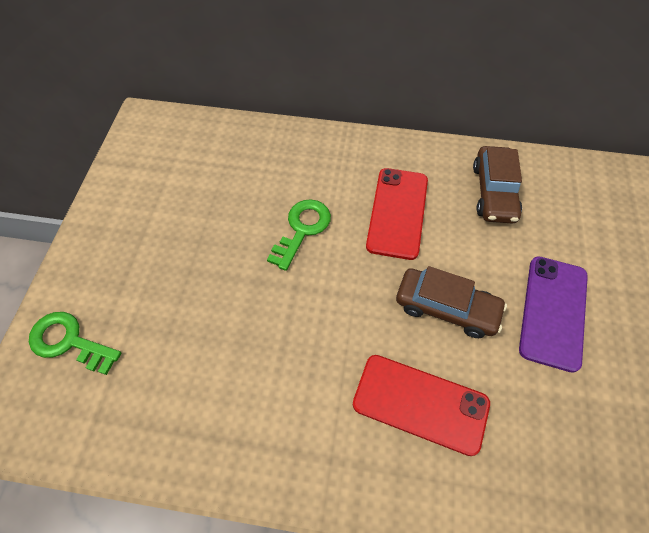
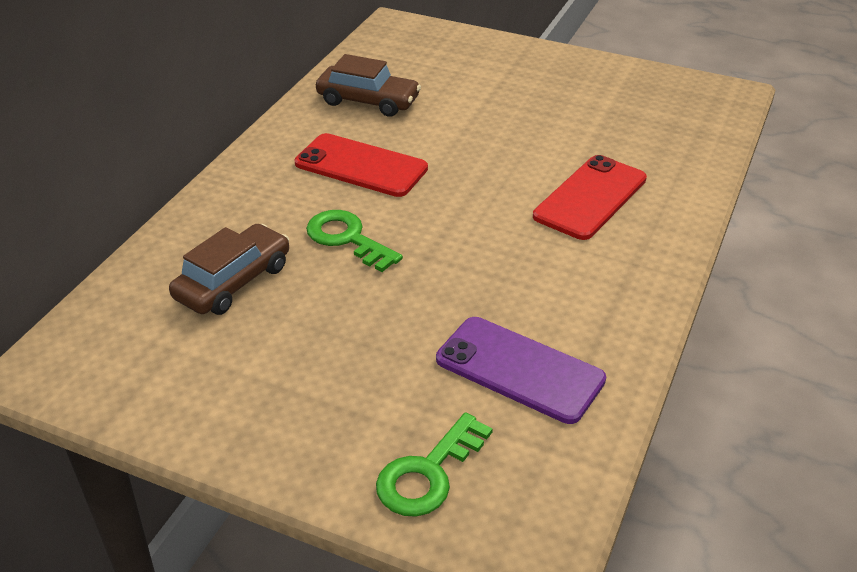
camera: 75 degrees left, 20 degrees down
brown car [396,266,507,338] -> brown car moved to [169,224,289,315]
purple phone [519,256,588,373] -> purple phone moved to [436,317,606,424]

